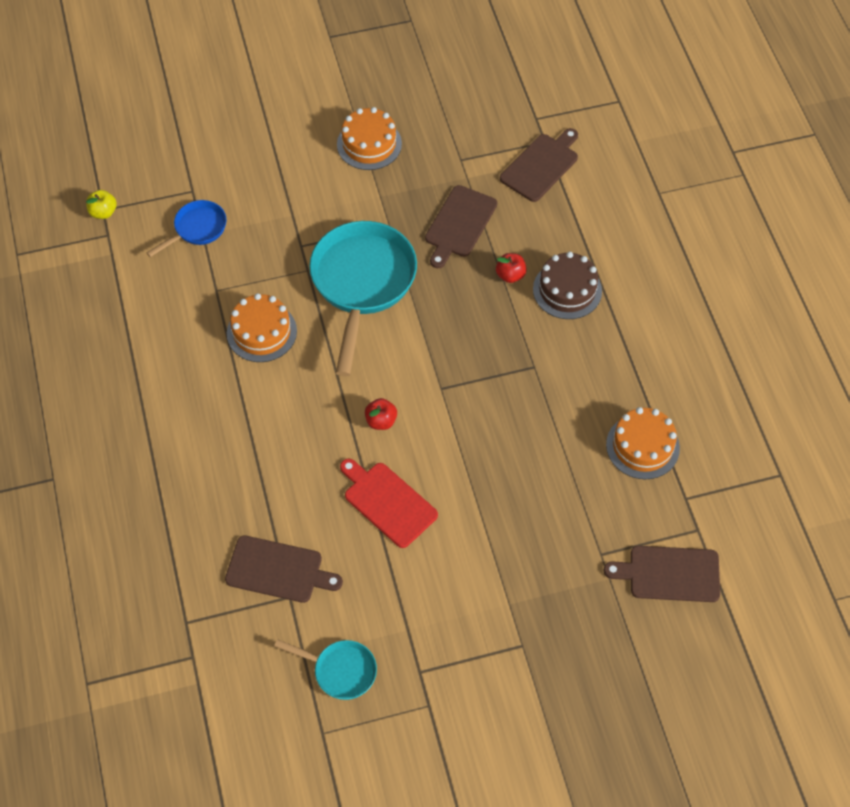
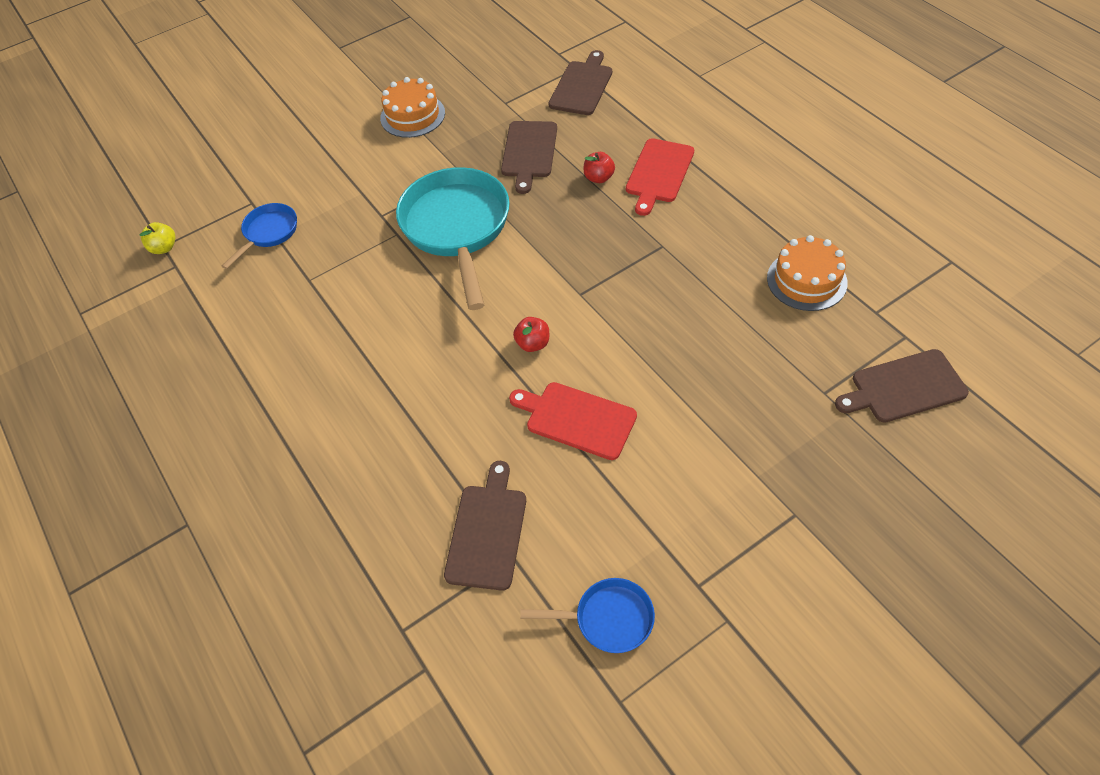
camera: 15 degrees left, 5 degrees down
brown cutting board [225,535,343,603] -> brown cutting board turned 75 degrees counterclockwise [444,461,526,591]
orange cake [227,293,297,362] -> none
turquoise pan [274,639,377,700] -> blue pan [520,578,655,653]
brown cake [533,252,602,319] -> red cutting board [626,138,694,216]

